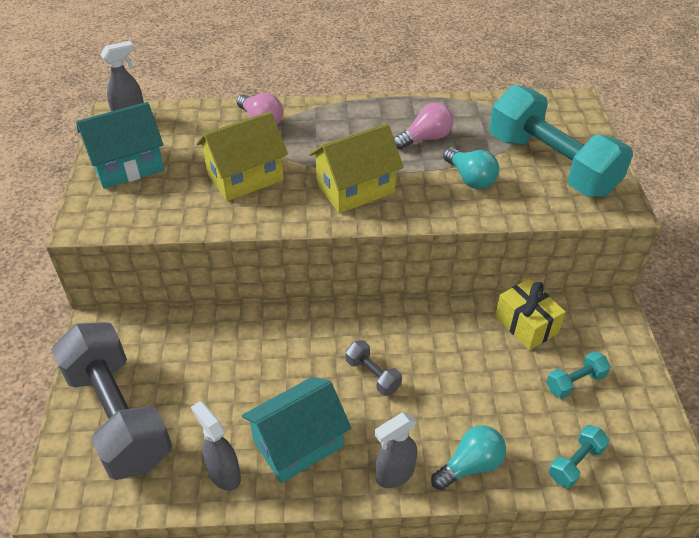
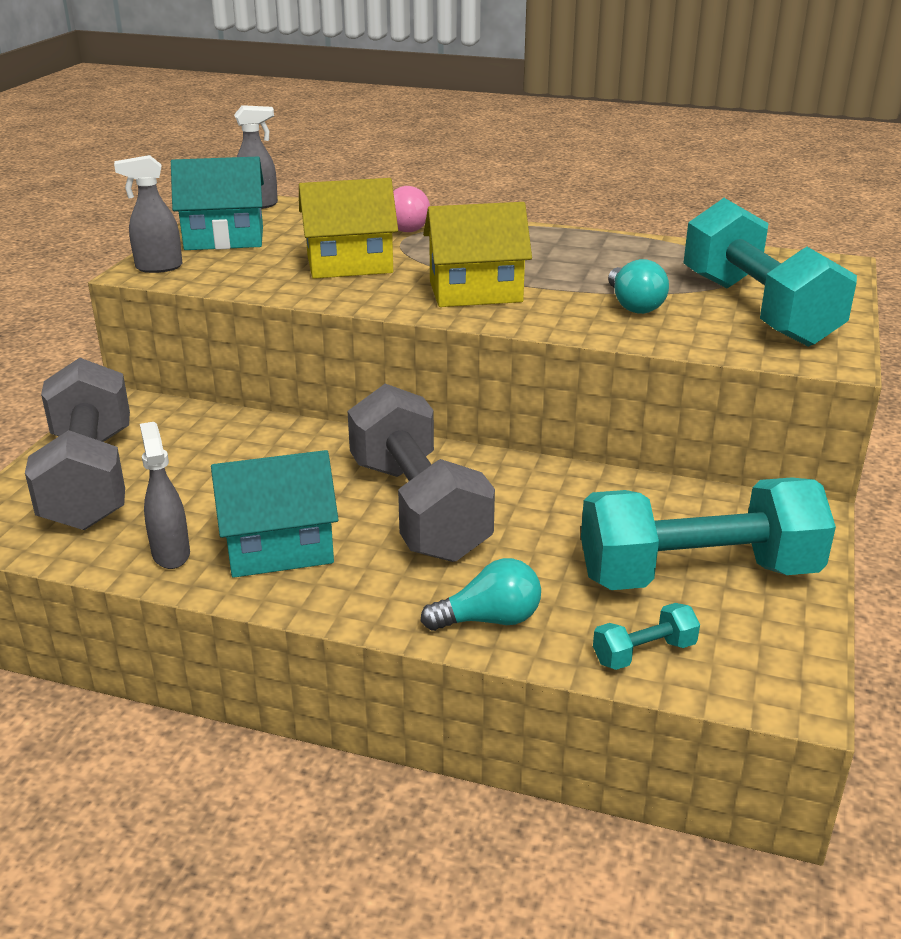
camera: 20 degrees right, 15 degrees down
grey dumbbell [345,340,402,396] -> grey dumbbell [348,384,495,562], size x2.47
grey spray bottle [374,413,417,488] -> grey spray bottle moved to [114,155,182,273]
pink light bulb [394,103,453,150] -> none
yellow gift [495,279,566,350] -> none
turquoise dumbbell [546,351,611,399] -> turquoise dumbbell [581,477,836,590], size x2.47

